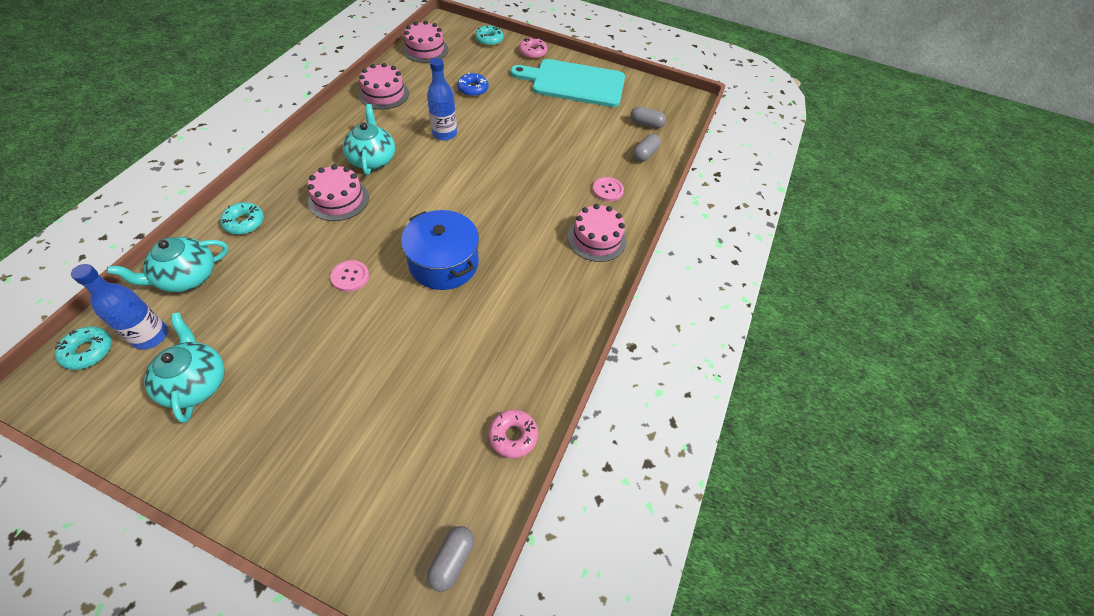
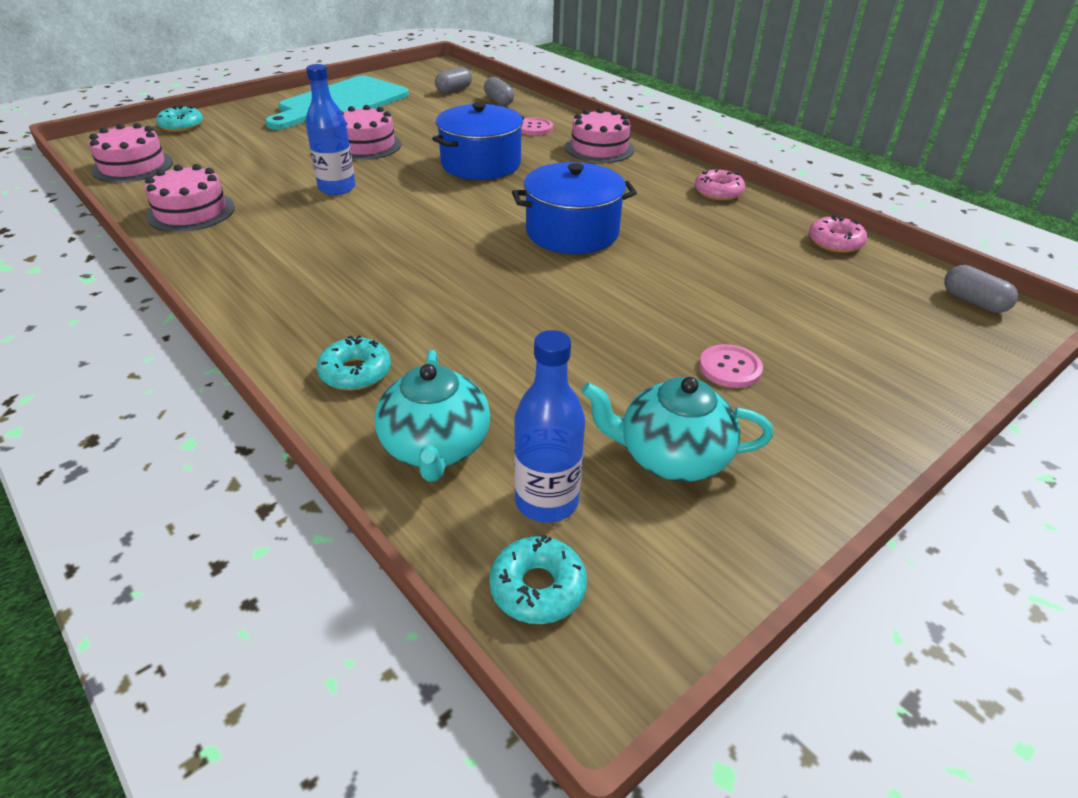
camera: 60 degrees left, 15 degrees down
pink cake [307,164,369,221] -> pink cake moved to [341,105,402,160]
pink button [330,260,369,292] -> pink button moved to [699,344,763,388]
turquoise teapot [343,104,395,176] -> none
blue donut [457,73,489,97] -> none
pink donut [519,37,548,59] -> pink donut moved to [695,170,745,201]
none -> blue pot [432,102,524,180]

